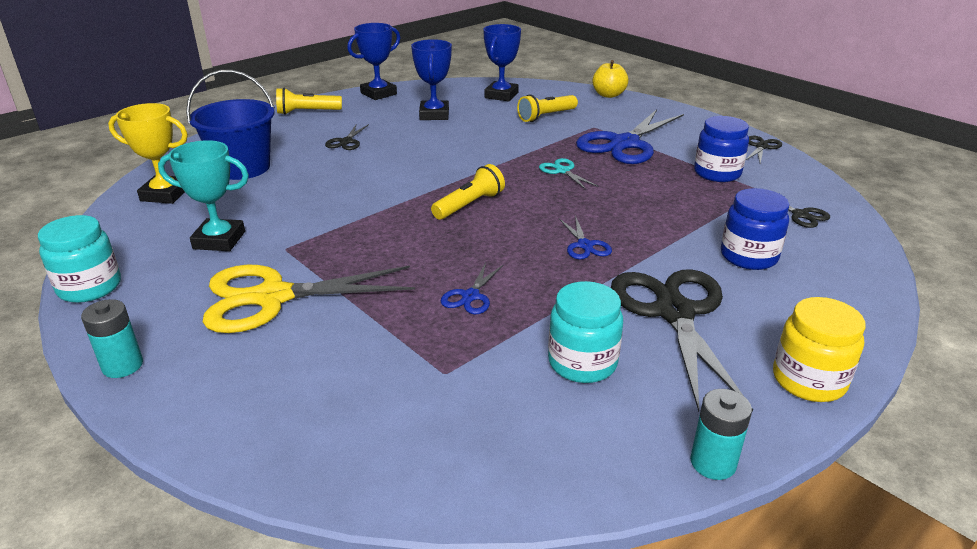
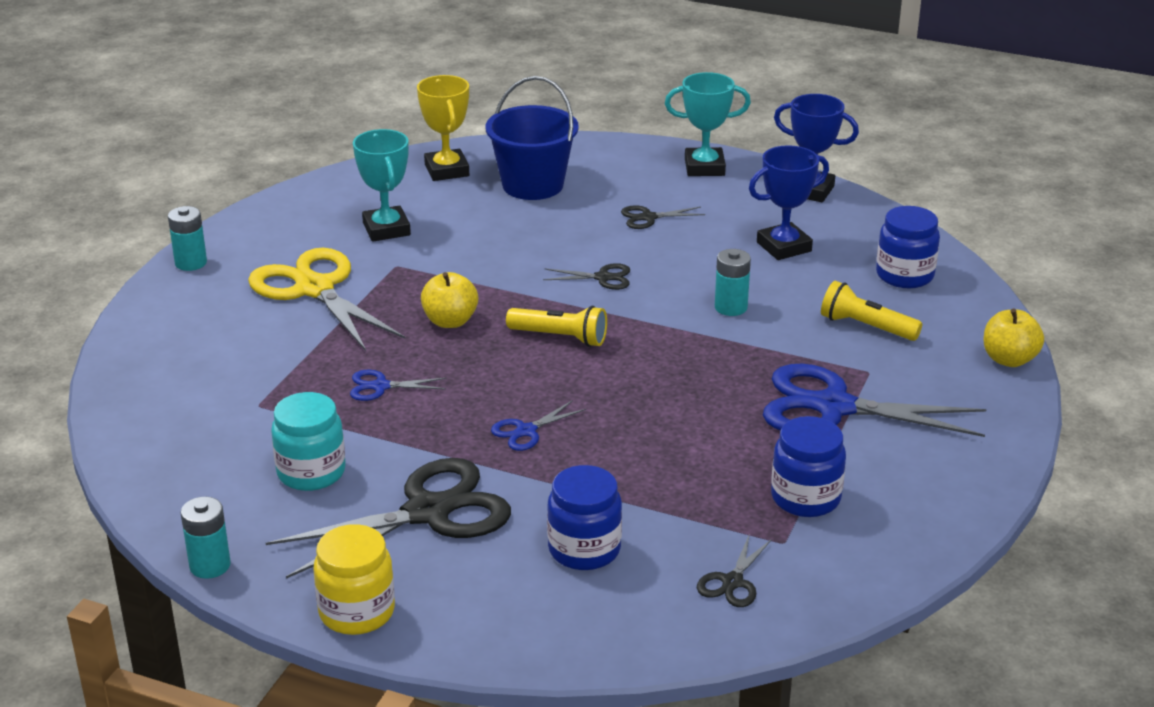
camera: 65 degrees right, 0 degrees up
turquoise jar [38,215,121,303] -> none
yellow flashlight [276,88,342,115] -> turquoise trophy [665,72,751,176]
blue trophy [483,24,521,101] -> blue jar [876,206,940,288]
turquoise scissors [539,158,599,190] -> none
black scissors [745,136,782,163] -> black scissors moved to [543,263,630,290]
none -> yellow apple [421,272,478,328]
none -> turquoise battery [715,249,751,316]

